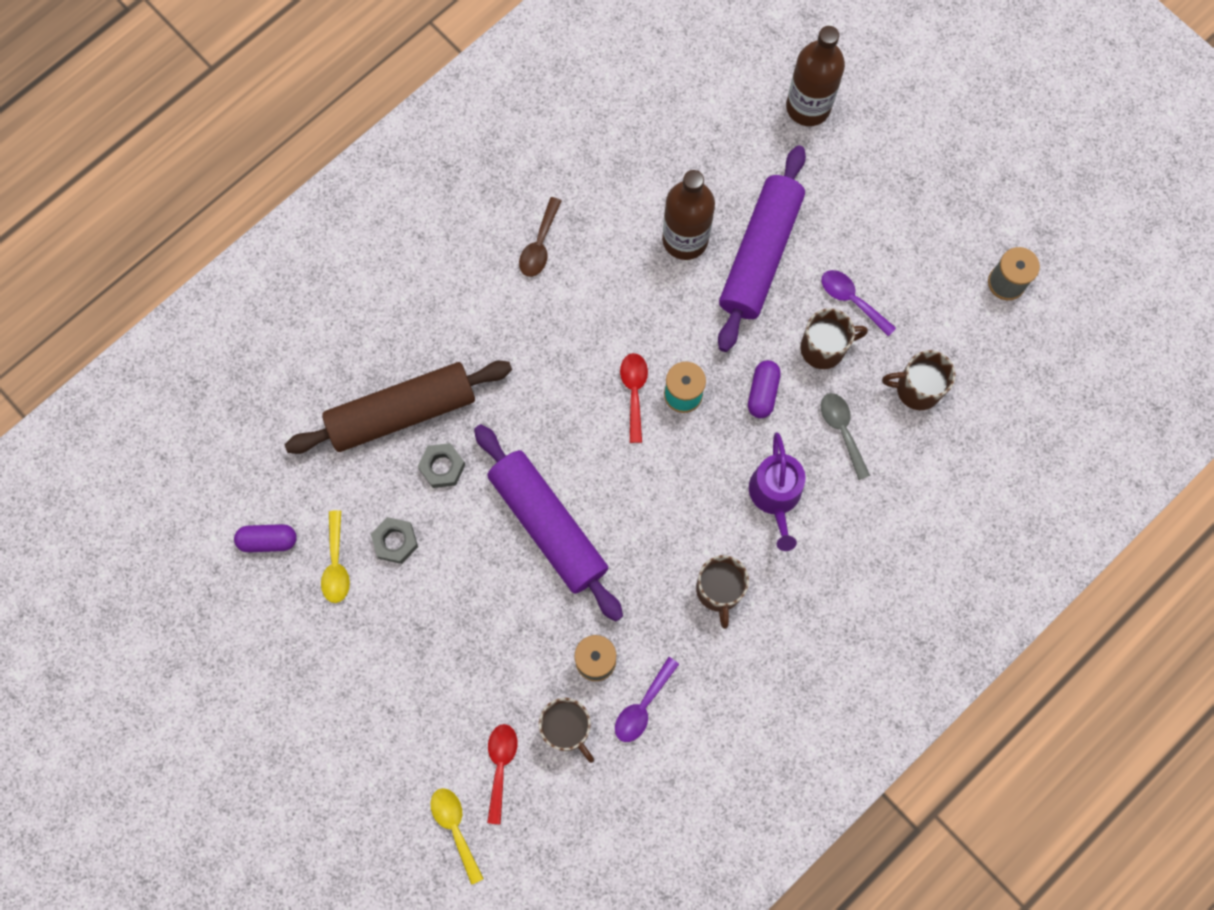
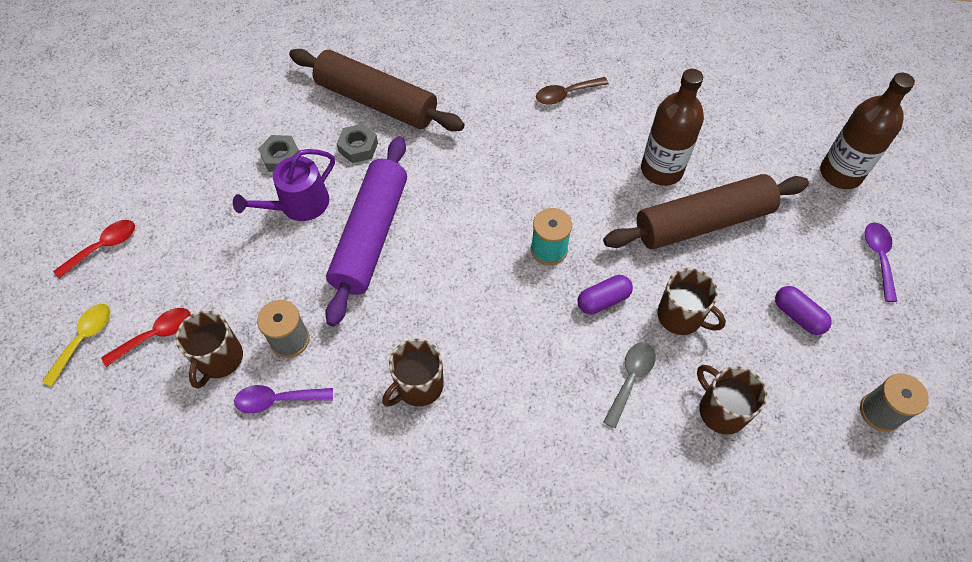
camera: 50 degrees right, 15 degrees down
purple capsule [234,524,297,552] -> purple capsule moved to [775,286,832,335]
yellow spoon [321,510,350,603] -> none
red spoon [620,353,648,443] -> red spoon moved to [53,220,135,279]
purple rolling pin [718,145,806,352] -> brown rolling pin [603,174,809,249]
purple watering can [749,432,806,551] -> purple watering can moved to [233,149,335,221]
purple spoon [821,270,896,337] -> purple spoon moved to [865,223,897,302]

